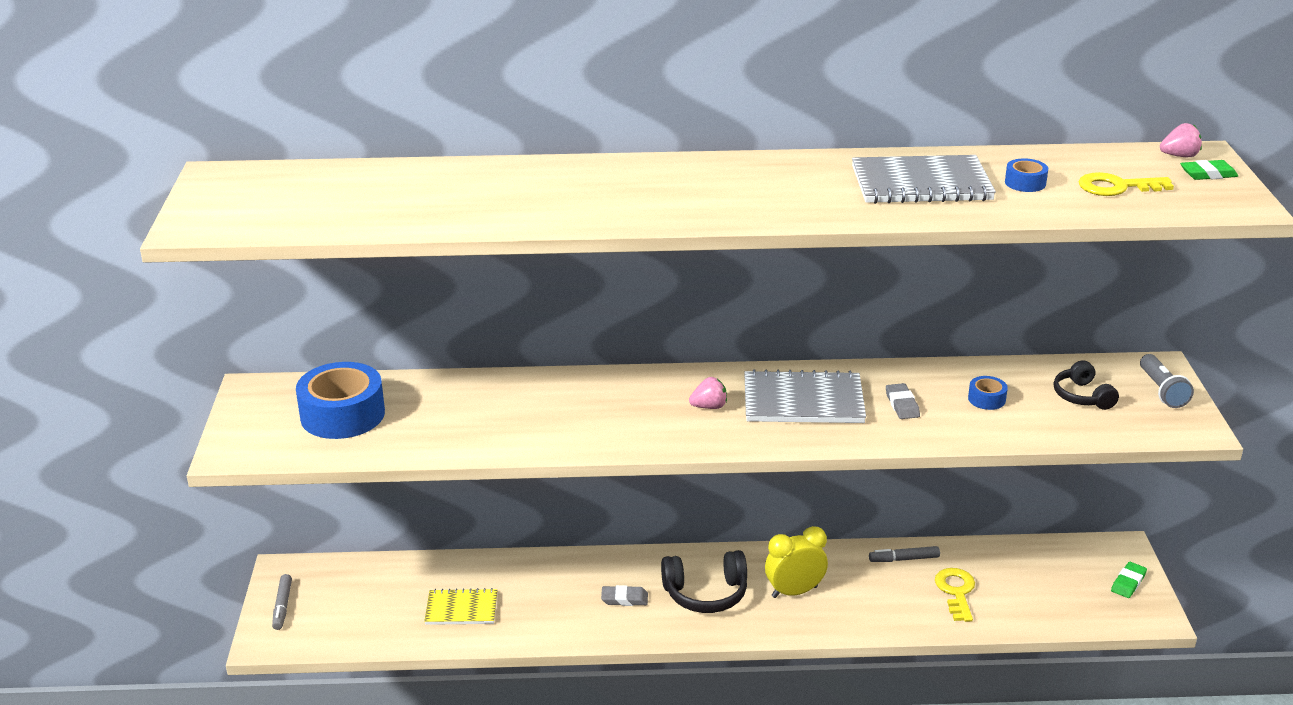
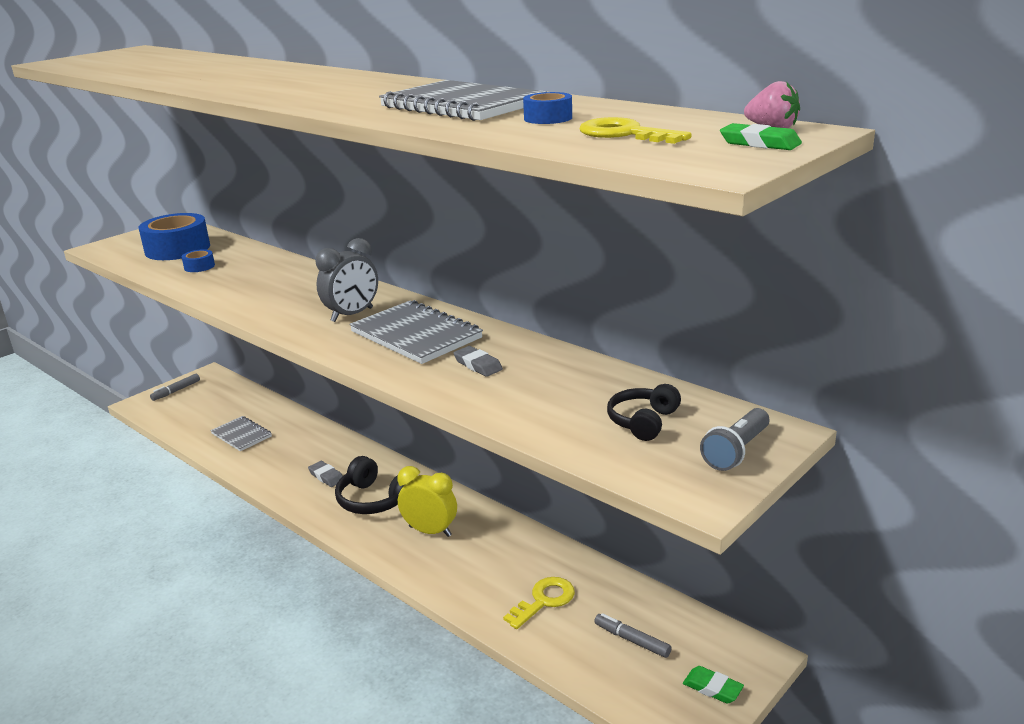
camera: 45 degrees right, 5 degrees down
yellow notebook [424,588,497,625] -> grey notebook [210,416,272,451]
pink strawberry [689,377,727,409] -> grey clock [316,238,378,322]
grey marker [869,546,940,562] -> grey marker moved to [594,613,672,658]
grey eraser [886,383,920,419] -> grey eraser turned 75 degrees counterclockwise [454,346,503,377]
blue tape [968,376,1008,410] -> blue tape moved to [182,249,215,272]
green eraser [1111,562,1147,598] -> green eraser turned 45 degrees clockwise [683,666,744,704]

